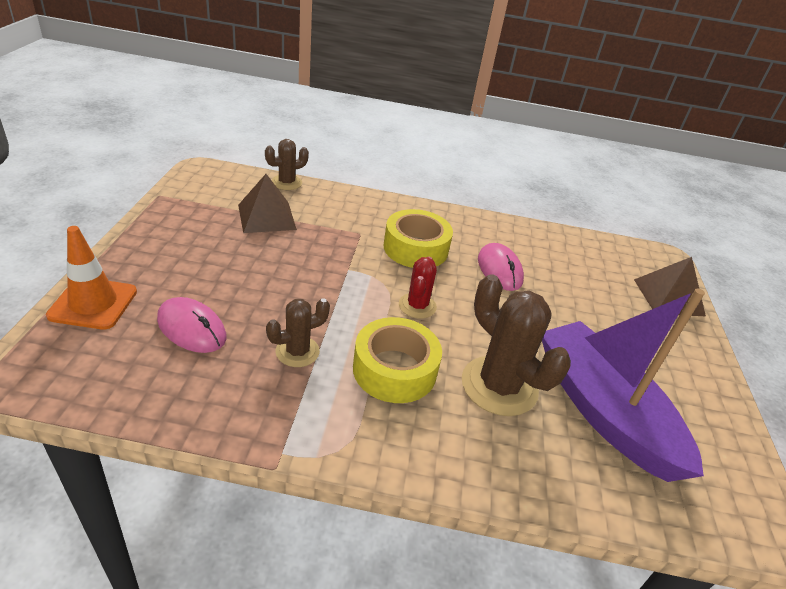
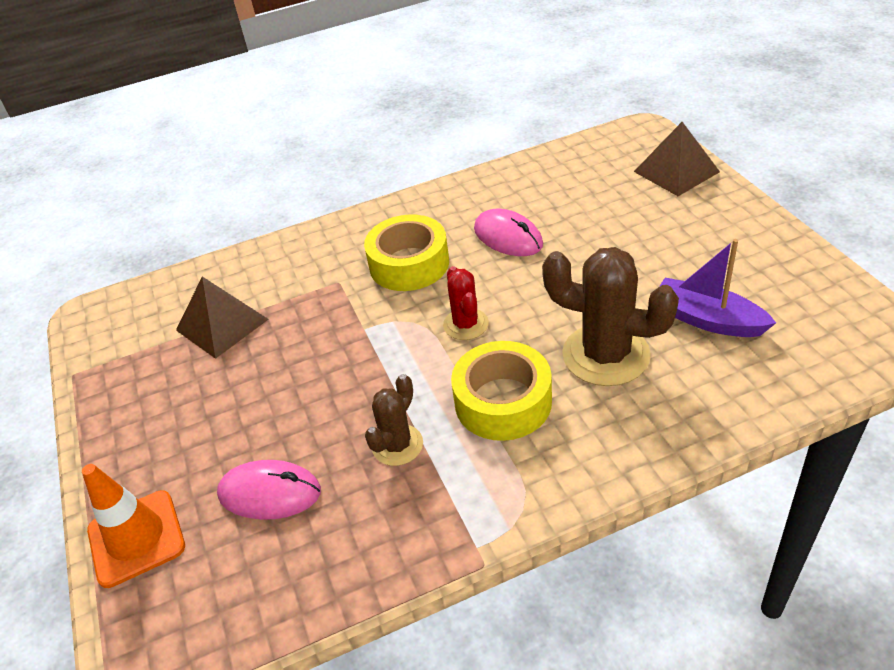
camera: 20 degrees left, 5 degrees up
brown cactus [265,139,309,190] -> none
purple boat [542,288,705,482] -> purple boat [659,239,776,337], size x0.57

